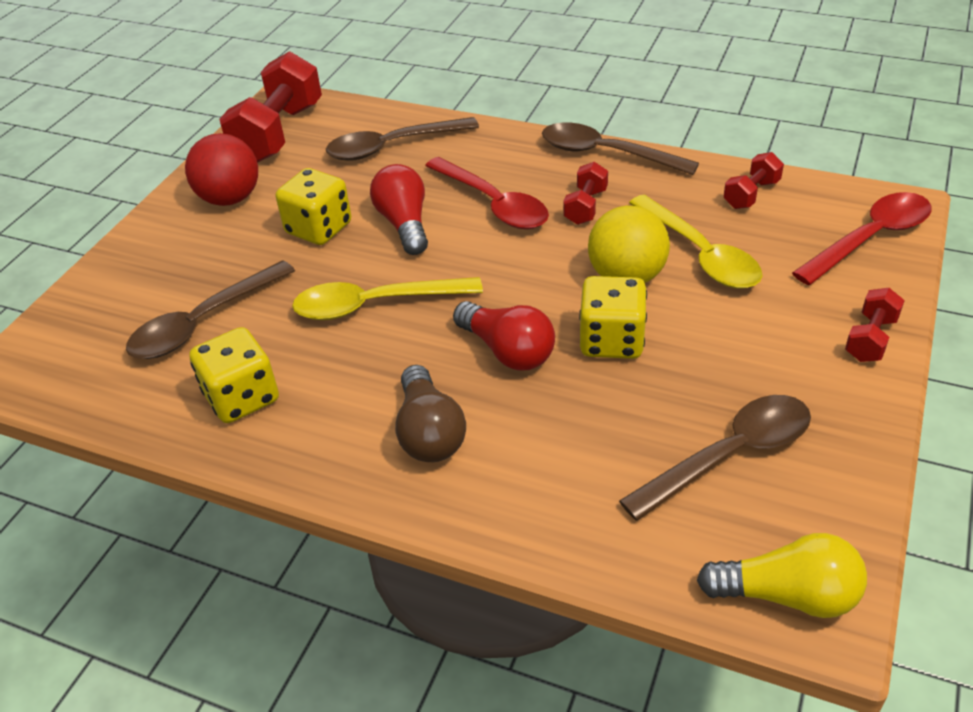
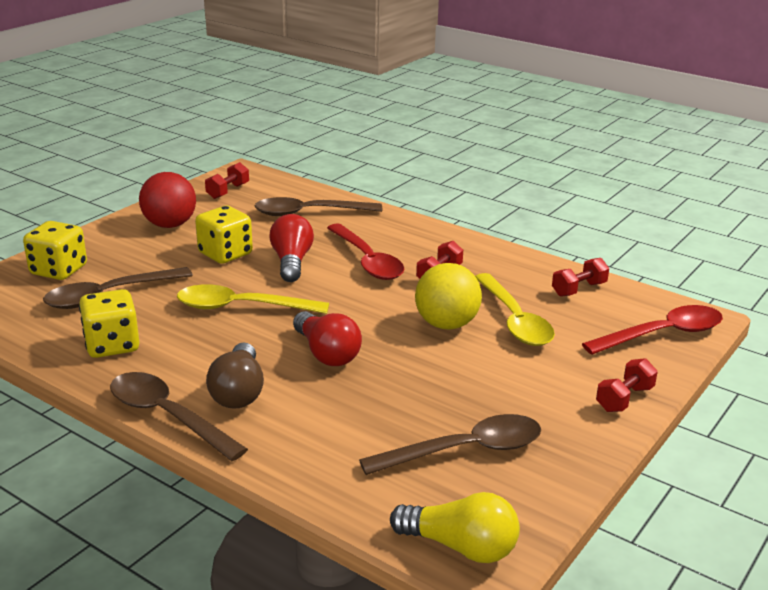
camera: 10 degrees right, 15 degrees down
red dumbbell [219,51,322,163] -> red dumbbell [205,162,249,199], size x0.49
brown spoon [542,123,699,175] -> brown spoon moved to [110,372,248,461]
yellow dice [579,276,647,359] -> yellow dice moved to [23,221,87,280]

